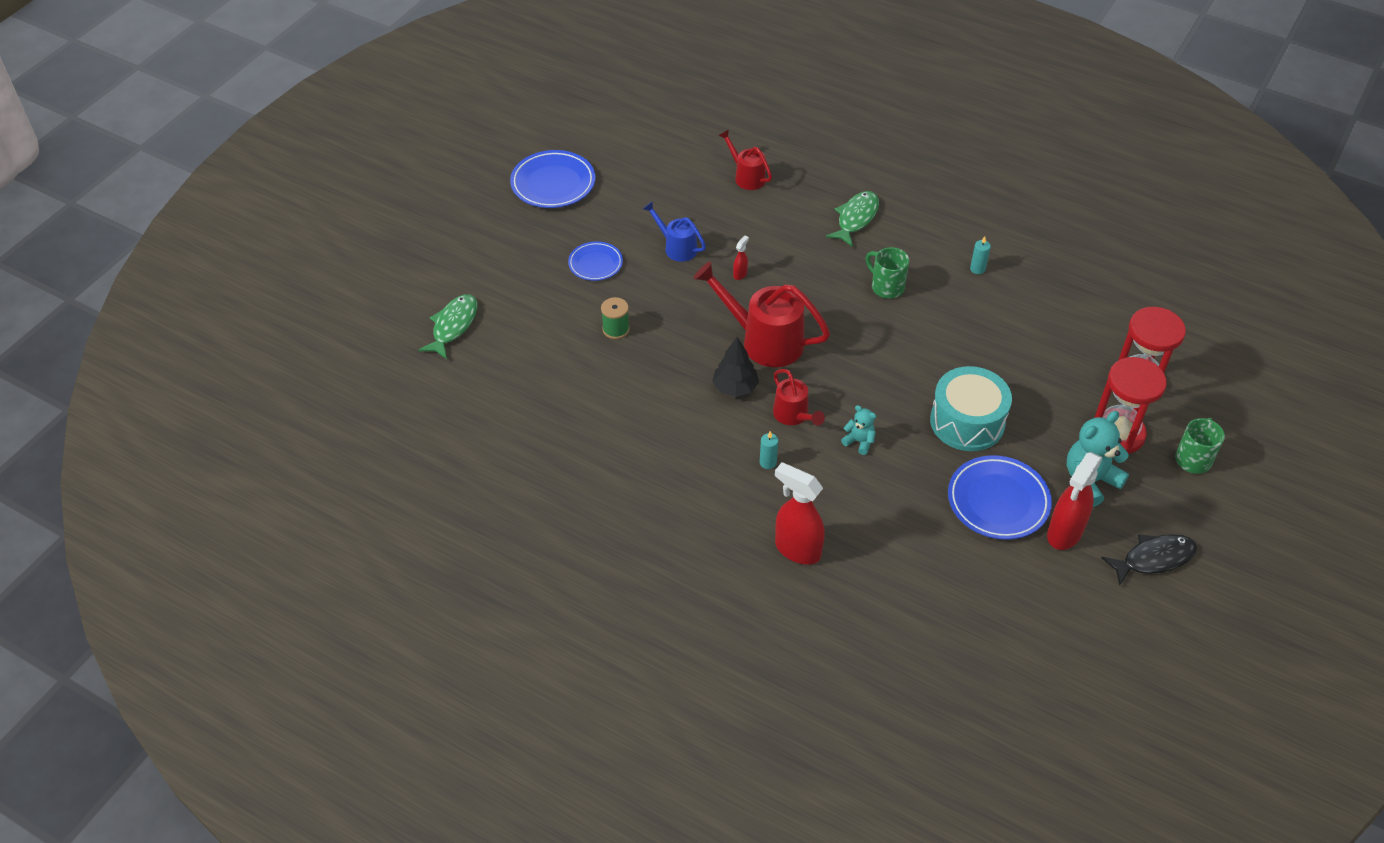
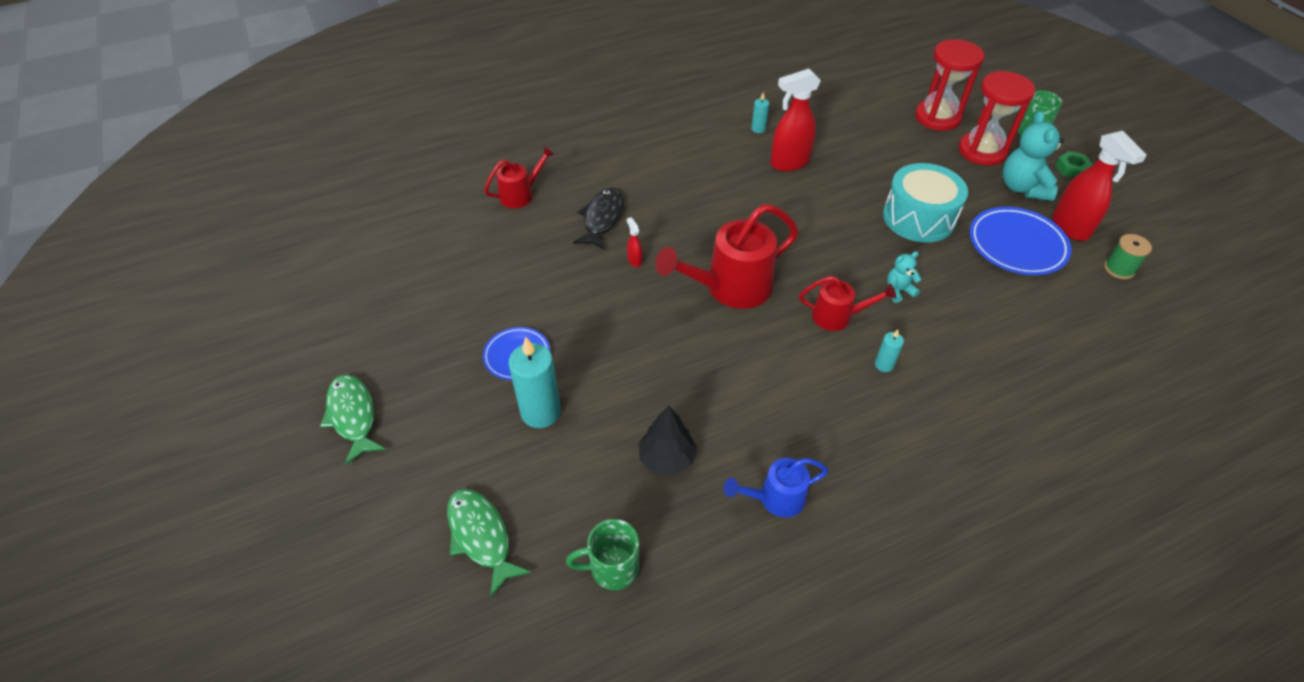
camera: 55 degrees left, 0 degrees up
blue plate [510,150,595,208] -> none
green spool [601,297,630,339] -> green spool moved to [1104,234,1152,279]
blue watering can [643,201,706,262] -> blue watering can moved to [724,458,829,518]
black tree [712,337,759,397] -> black tree moved to [639,405,697,475]
red watering can [719,129,772,190] -> red watering can turned 150 degrees clockwise [484,146,554,208]
red spray bottle [775,462,825,565] -> red spray bottle moved to [770,69,821,171]
green fish [826,191,879,247] -> green fish moved to [320,374,386,465]
green mug [866,247,909,299] -> green mug moved to [566,519,640,590]
black fish [1101,534,1197,586] -> black fish moved to [573,188,624,249]
none -> turquoise candle [509,337,561,428]
none -> green nut [1055,151,1093,178]

